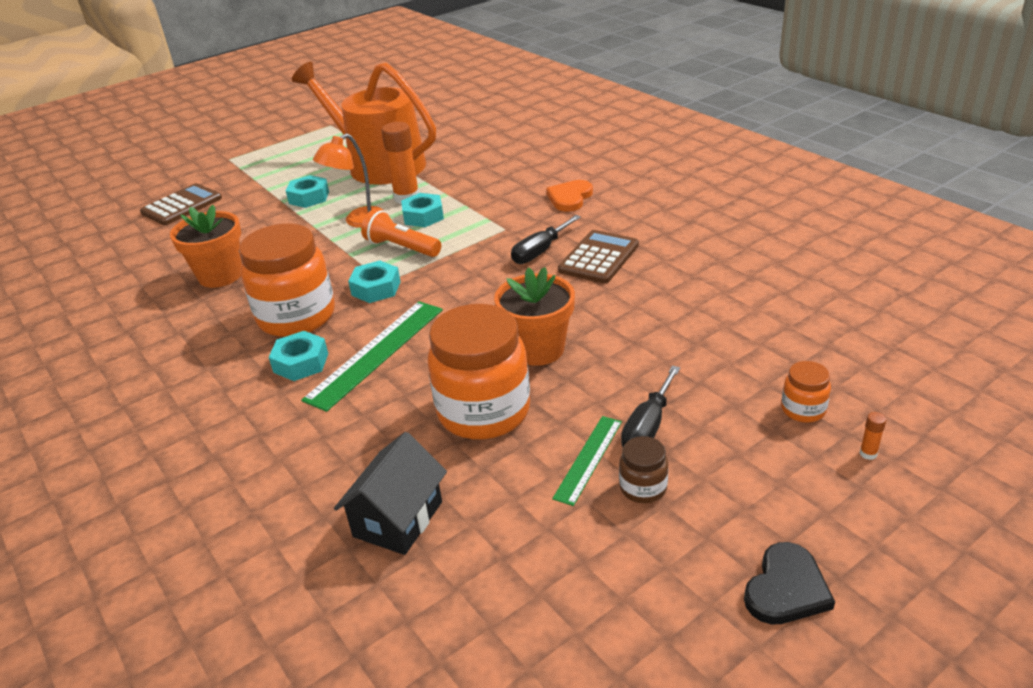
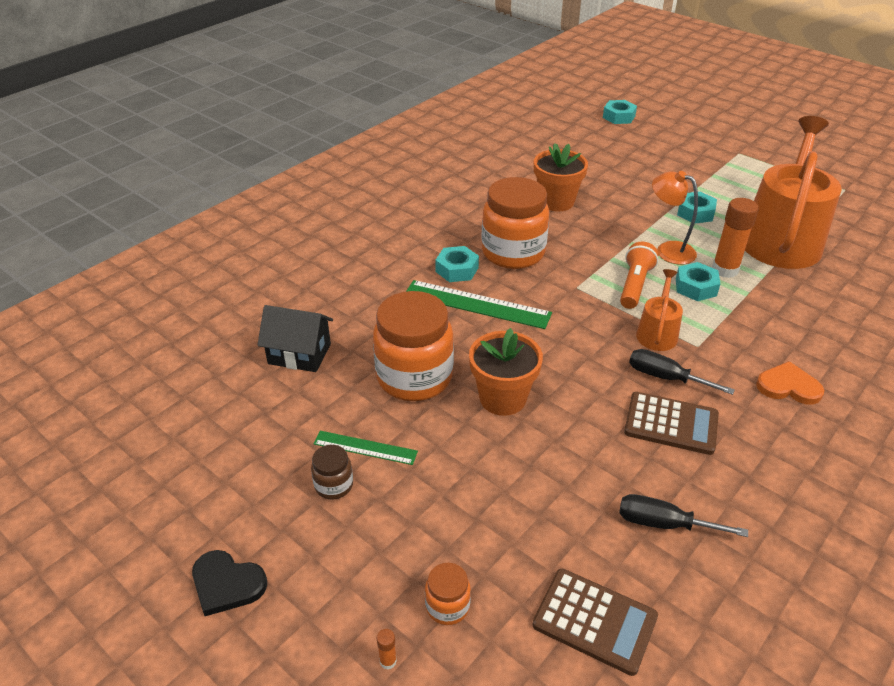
camera: 75 degrees right, 5 degrees up
brown calculator [140,183,222,225] -> brown calculator moved to [532,569,658,676]
turquoise nut [348,260,401,303] -> turquoise nut moved to [603,100,637,124]
black screwdriver [621,365,680,447] -> black screwdriver moved to [619,494,748,537]
none -> orange watering can [636,269,683,351]

